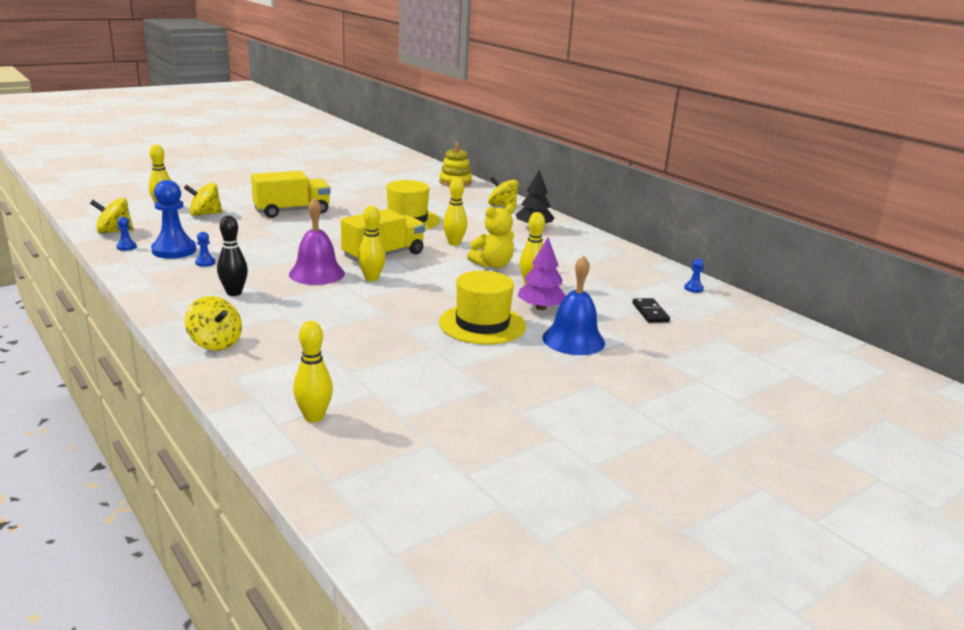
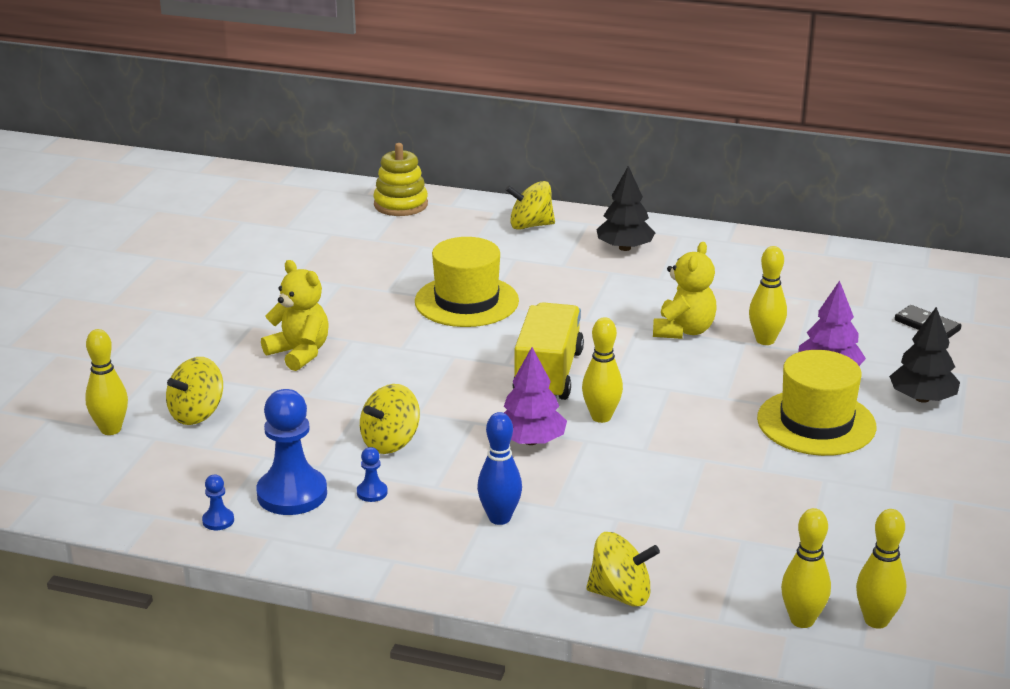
camera: 35 degrees left, 5 degrees up
yellow spinning top [90,198,134,233] -> yellow spinning top moved to [360,384,420,454]
black bowling pin [217,216,248,296] -> blue bowling pin [477,412,522,525]
yellow truck [251,171,330,218] -> yellow teddy bear [261,260,329,371]
purple bell [289,197,345,285] -> purple tree [504,347,567,445]
yellow bowling pin [443,178,467,246] -> yellow bowling pin moved to [781,508,831,628]
blue bell [542,256,605,355] -> black tree [889,307,960,403]
blue pawn [684,258,704,293] -> none

